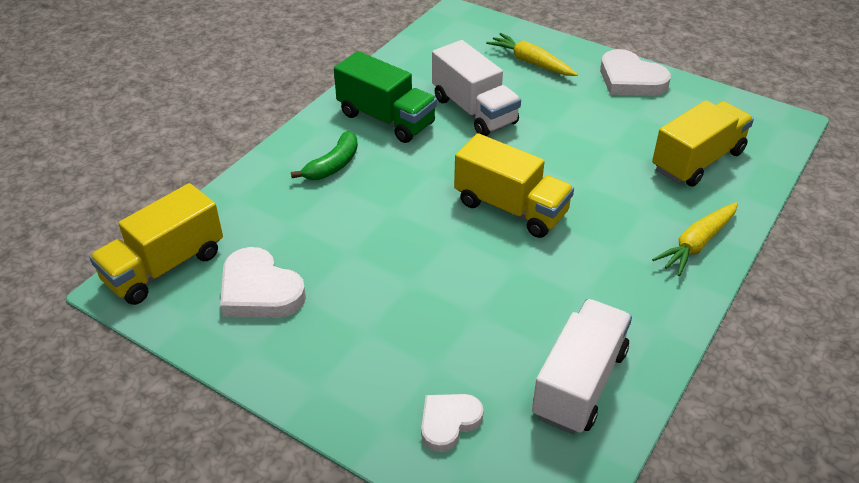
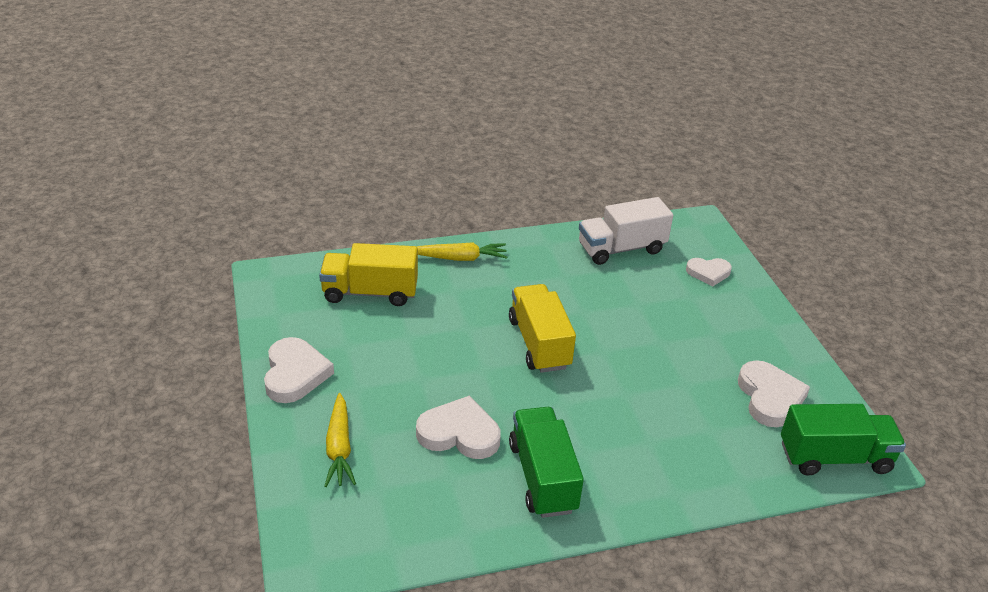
camera: 140 degrees left, 5 degrees down
yellow truck [89,183,223,305] -> green truck [781,404,906,476]
green banana [291,131,358,180] -> none
white truck [432,40,521,136] -> white heart [416,396,501,459]

